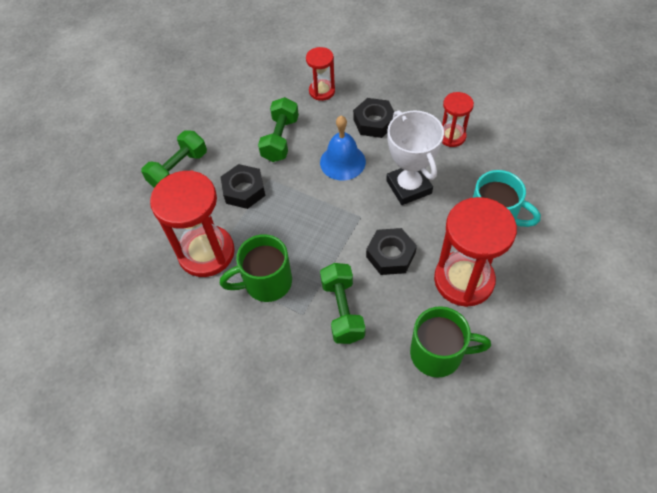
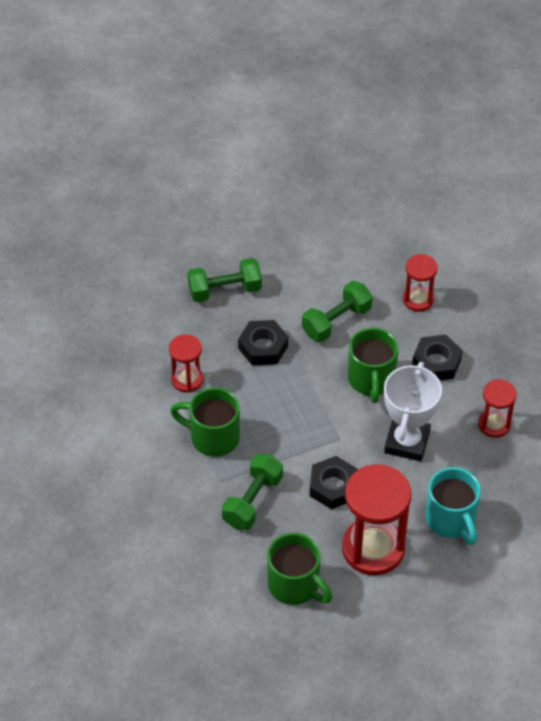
camera: 35 degrees right, 5 degrees down
red hourglass [150,170,235,277] -> red hourglass [169,334,203,393], size x0.54
blue bell [320,116,366,180] -> green mug [348,328,398,403]

